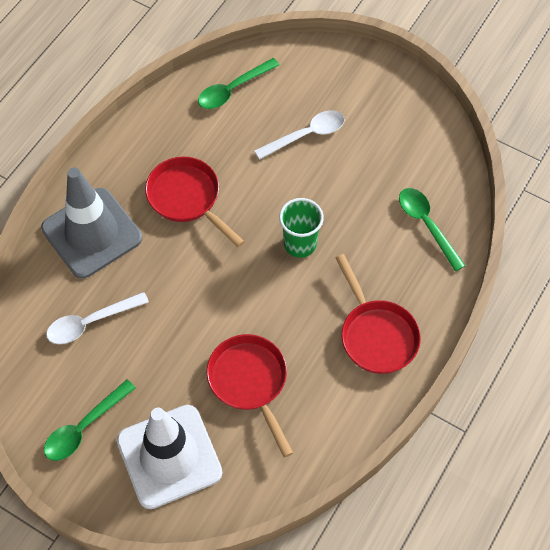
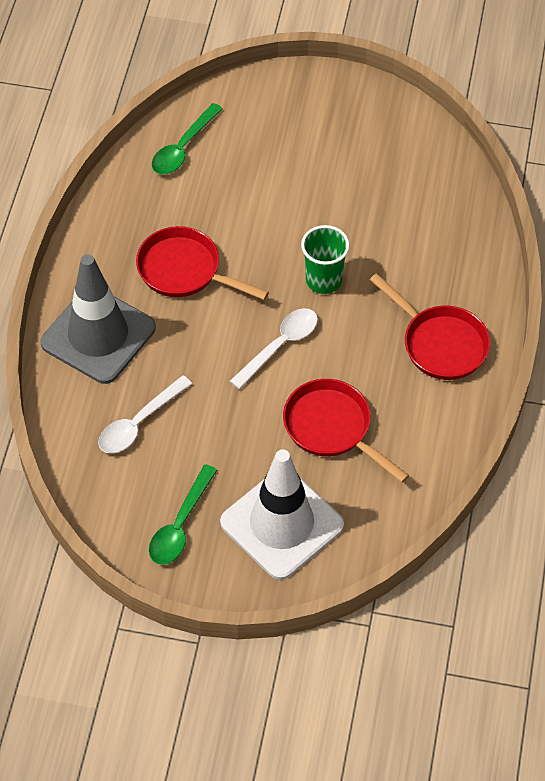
camera: 20 degrees left, 5 degrees down
white spoon [254,110,345,160] -> white spoon moved to [230,308,318,389]
green spoon [399,188,465,271] -> none

